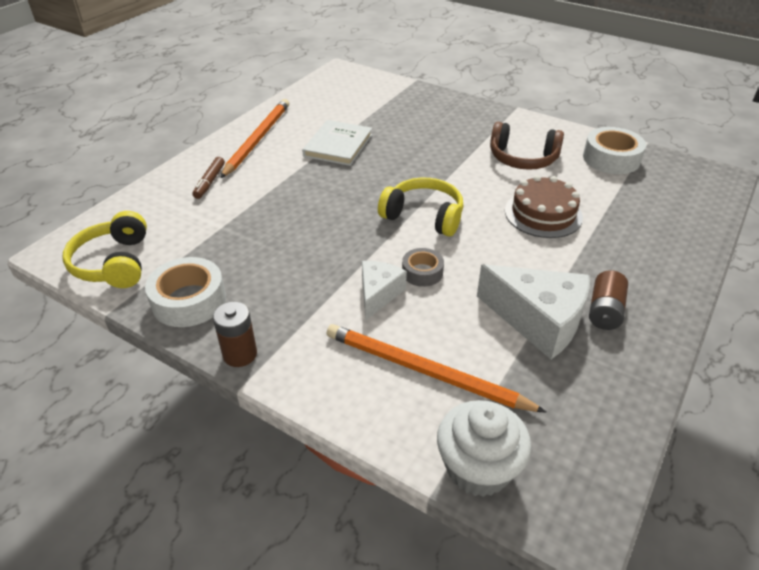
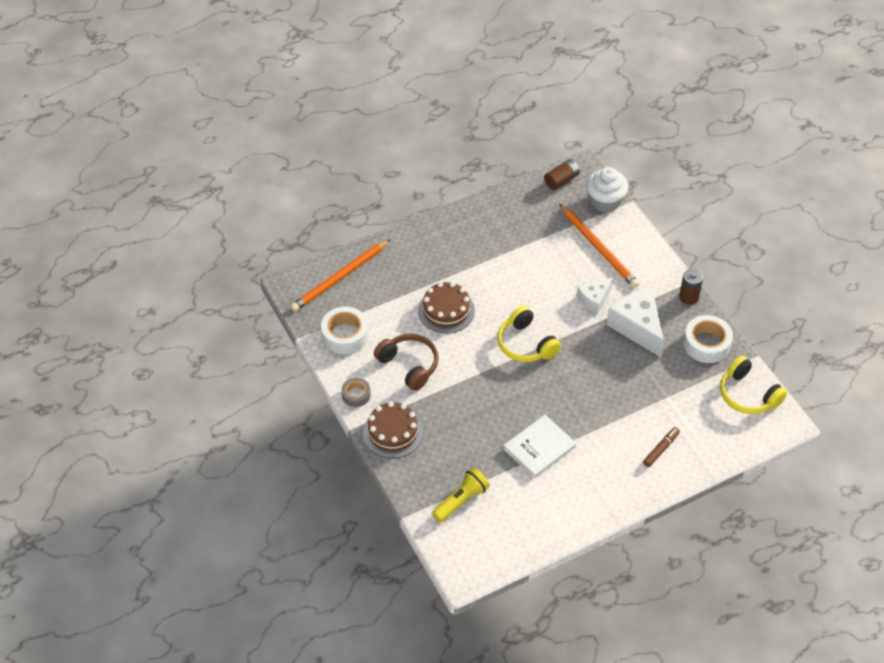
camera: 150 degrees left, 10 degrees up
yellow headphones [62,211,147,288] -> yellow headphones turned 120 degrees clockwise [720,356,787,414]
orange pencil [221,99,289,178] -> orange pencil moved to [290,239,391,312]
grey tape [402,248,444,287] -> grey tape moved to [342,378,371,407]
white cheese [477,264,590,359] -> white cheese moved to [606,289,664,357]
brown battery [589,270,628,330] -> brown battery moved to [544,159,580,190]
none -> brown cake [363,401,423,458]
none -> yellow flashlight [432,467,490,522]

